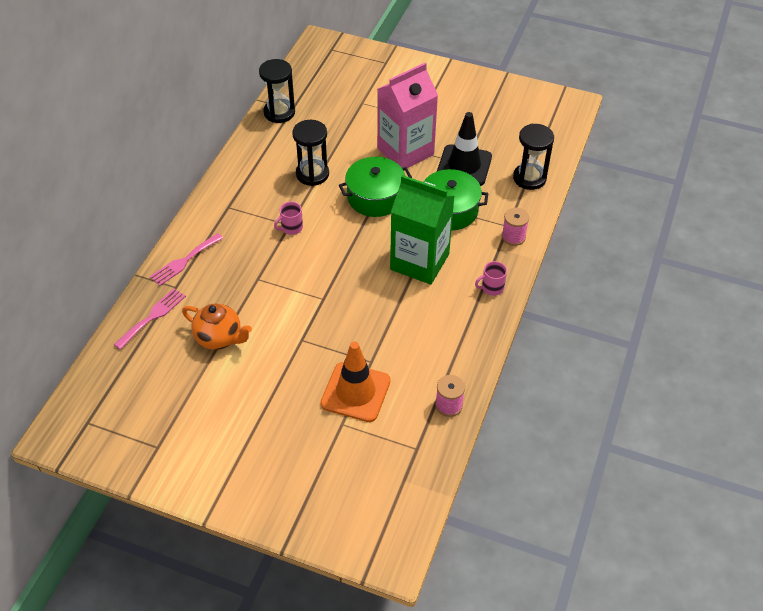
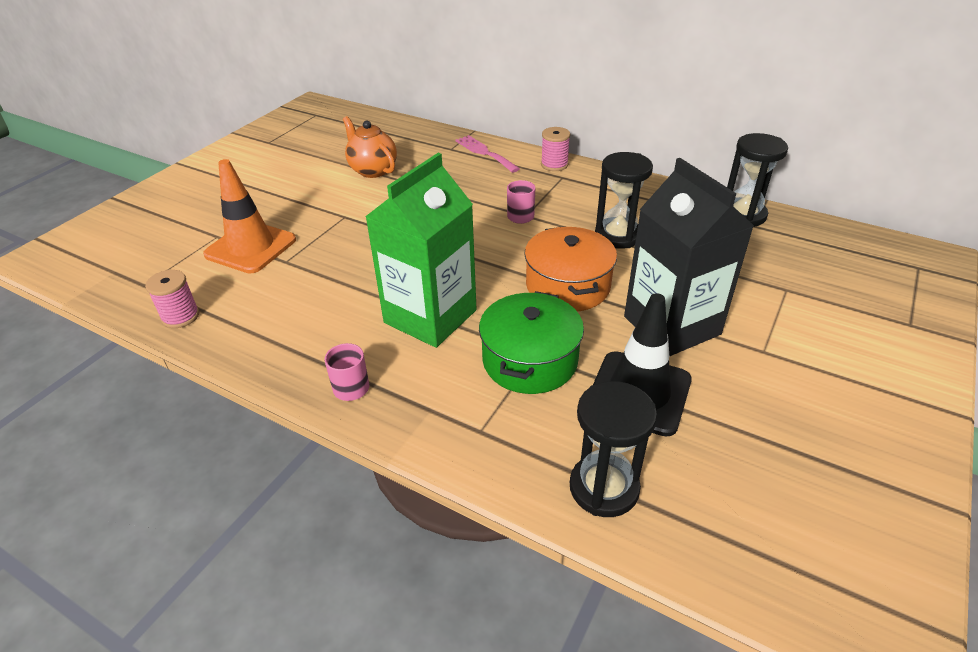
camera: 100 degrees right, 10 degrees down
pink fork [114,288,186,350] -> none
orange teapot [182,304,252,350] -> orange teapot turned 105 degrees clockwise [343,116,397,178]
green pot [339,157,412,217] -> orange pot [524,226,617,311]
pink carton [377,63,438,168] -> black carton [624,158,754,356]
pink spool [502,208,529,246] -> pink spool moved to [541,127,570,171]

